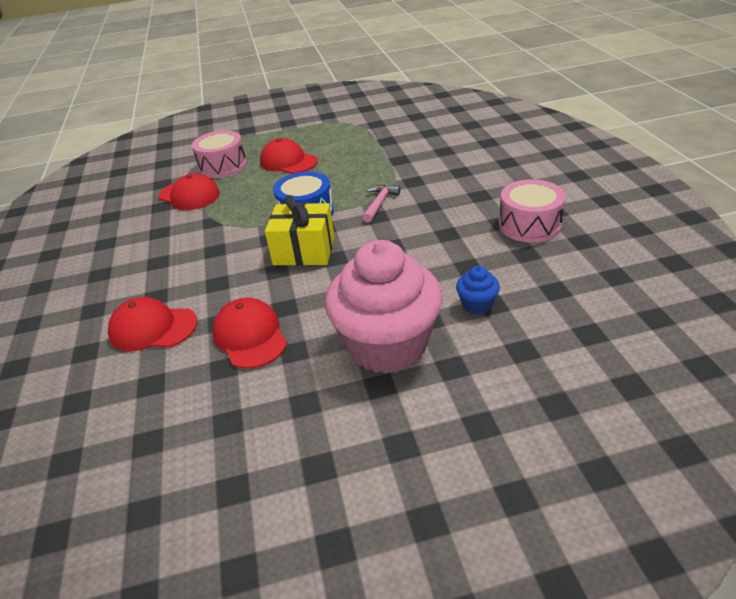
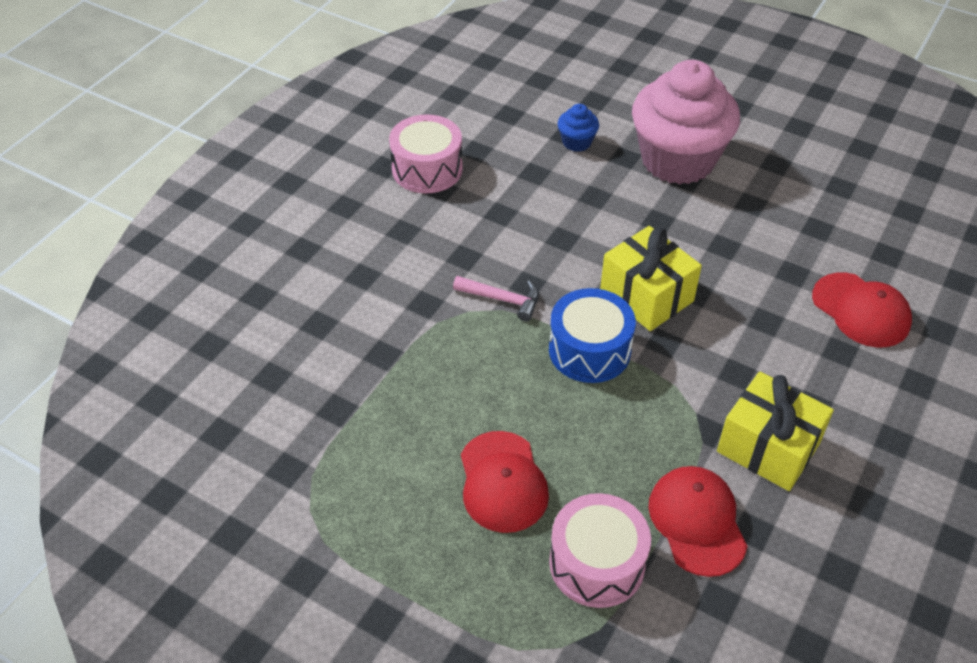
camera: 140 degrees left, 10 degrees up
red cap [212,298,287,369] -> none
pink hammer [362,185,400,223] -> pink hammer turned 135 degrees counterclockwise [453,276,539,321]
none -> yellow gift [717,371,834,491]

